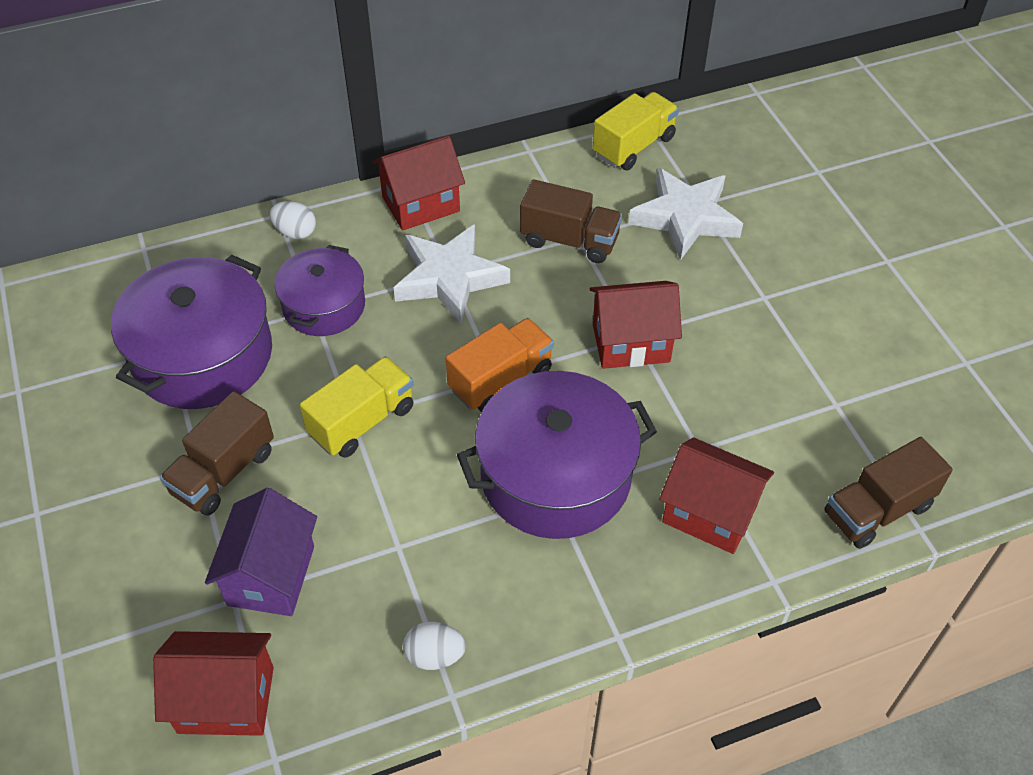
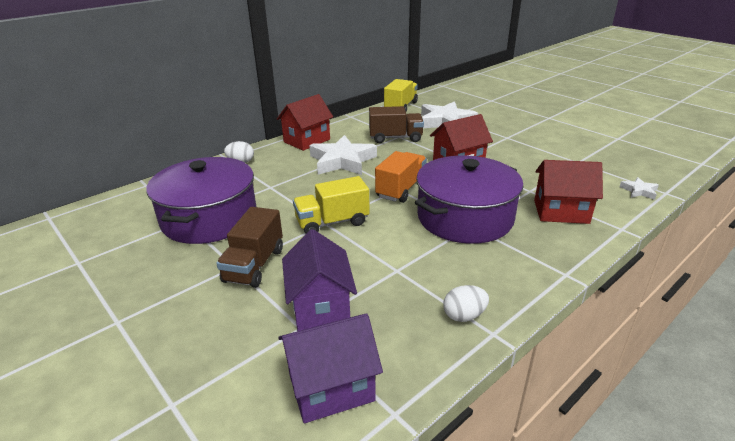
camera: 20 degrees left, 20 degrees down
red house [153,631,274,736] -> purple house [278,313,383,423]
purple pot [274,245,365,336] -> none
yellow truck [300,356,414,458] -> yellow truck turned 135 degrees counterclockwise [293,176,370,234]
brown truck [824,437,953,549] -> white star [620,177,659,200]

